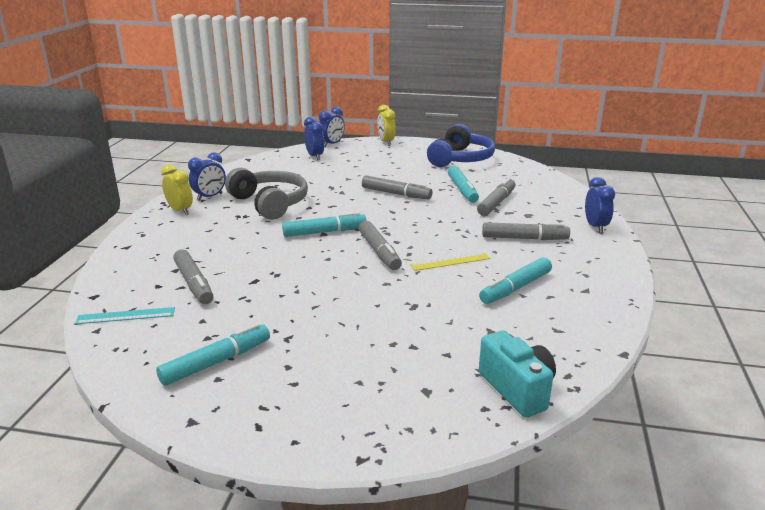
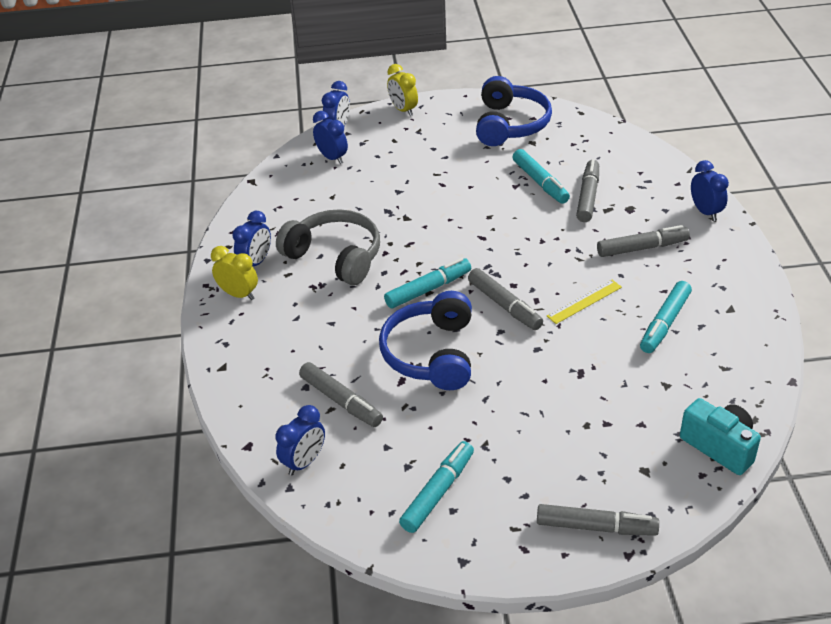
camera: 15 degrees left, 15 degrees up
turquoise ruler [75,307,175,324] -> blue clock [276,405,325,476]
grey marker [362,175,432,199] -> grey marker moved to [537,504,659,536]
none -> blue headphones [379,291,472,390]

